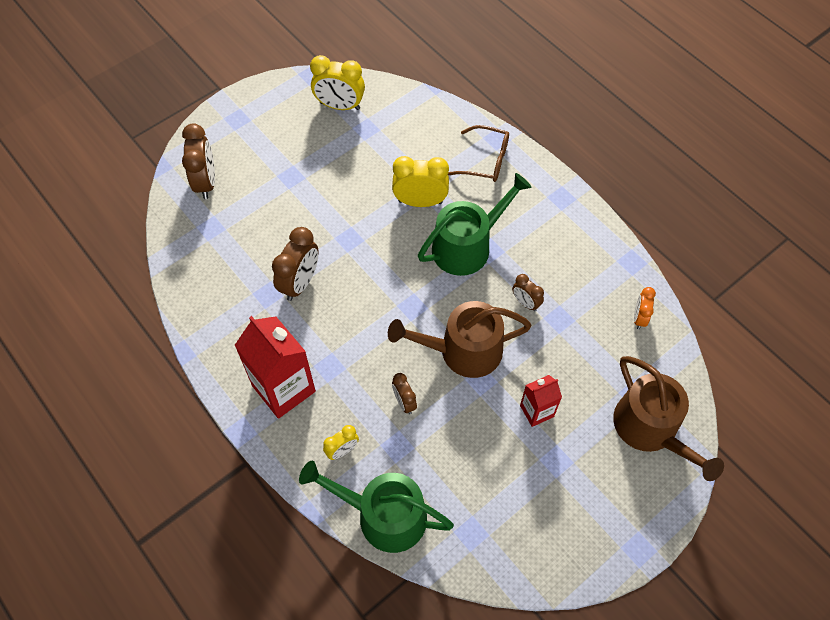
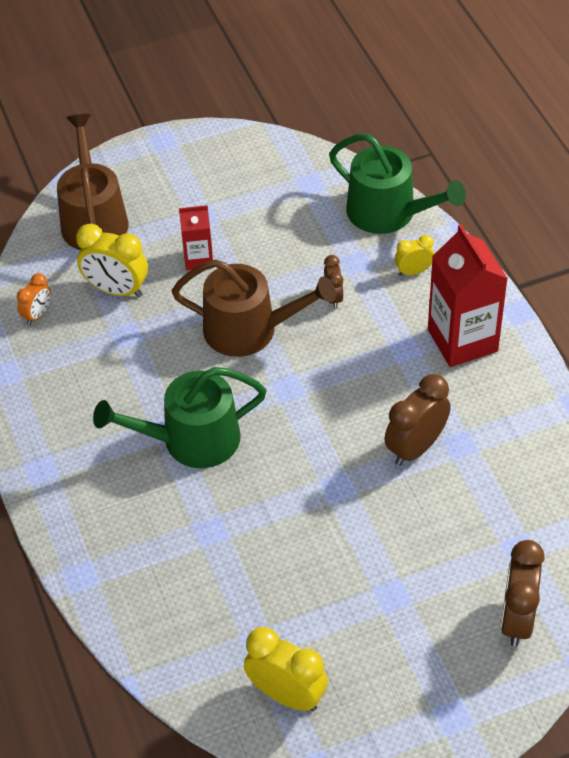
camera: 160 degrees left, 10 degrees down
yellow clock [392,156,449,207] -> yellow clock moved to [76,224,148,298]
brown glasses [448,125,509,182] -> none
brown clock [512,274,544,311] -> none

